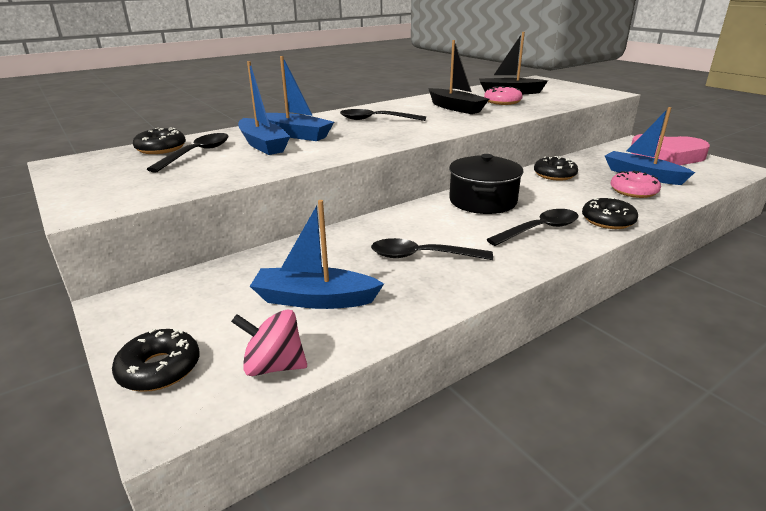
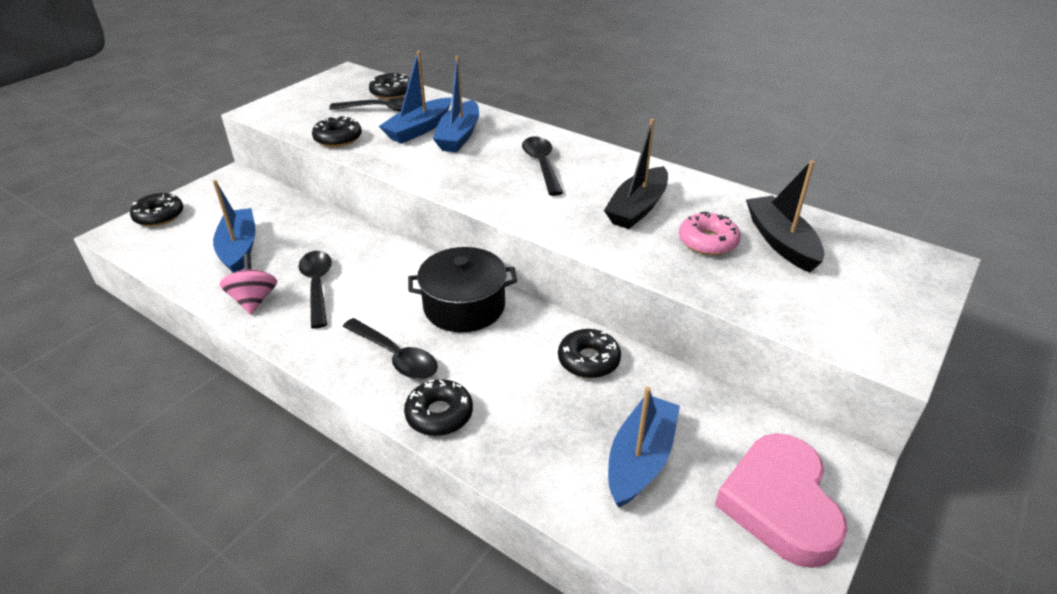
camera: 70 degrees right, 10 degrees up
pink spinning top [231,309,307,376] -> pink spinning top moved to [219,253,277,314]
pink donut [611,171,661,198] -> none
none -> black donut [312,115,362,147]

